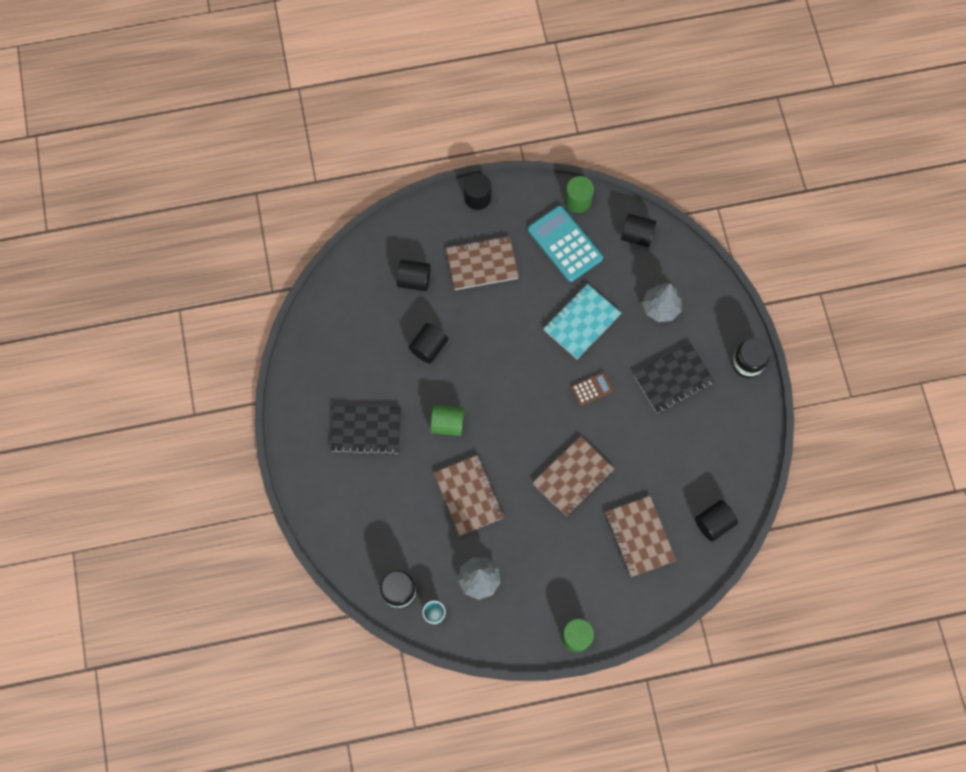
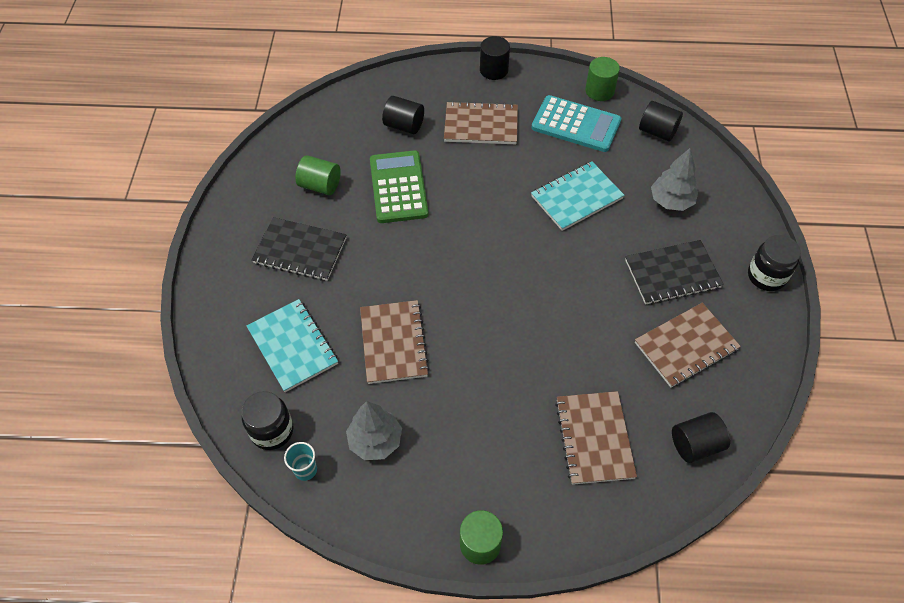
camera: 15 degrees right, 15 degrees down
black cylinder [409,323,448,363] -> green calculator [370,150,429,223]
green cylinder [431,405,464,436] -> green cylinder moved to [295,155,341,195]
turquoise calculator [528,206,603,282] -> turquoise calculator turned 135 degrees clockwise [532,95,621,152]
brown notebook [533,436,614,516] -> brown notebook moved to [635,303,741,388]
brown calculator [570,372,614,406] -> none
none -> turquoise notebook [247,299,338,392]

